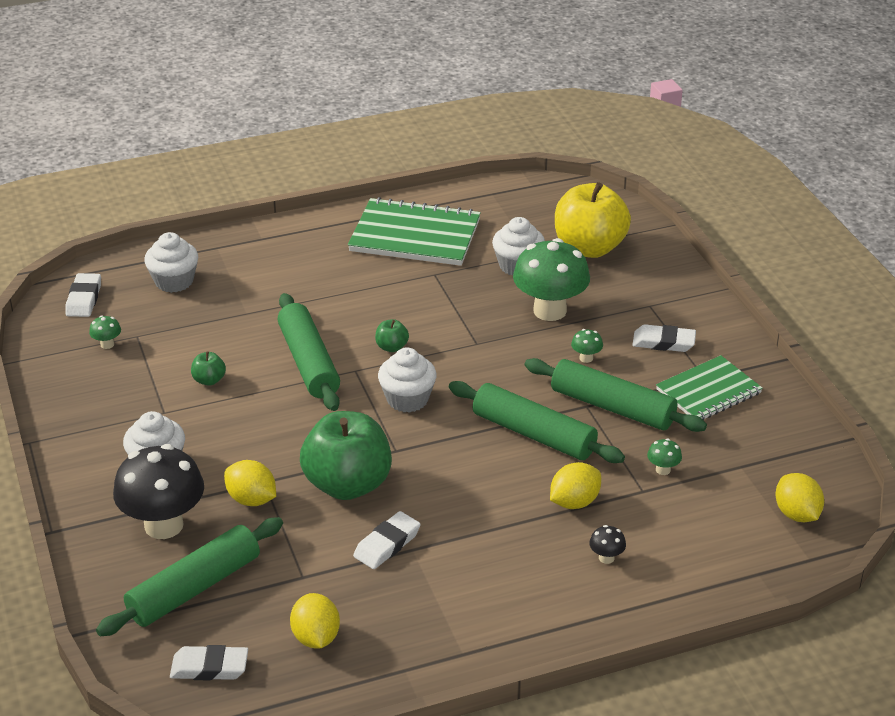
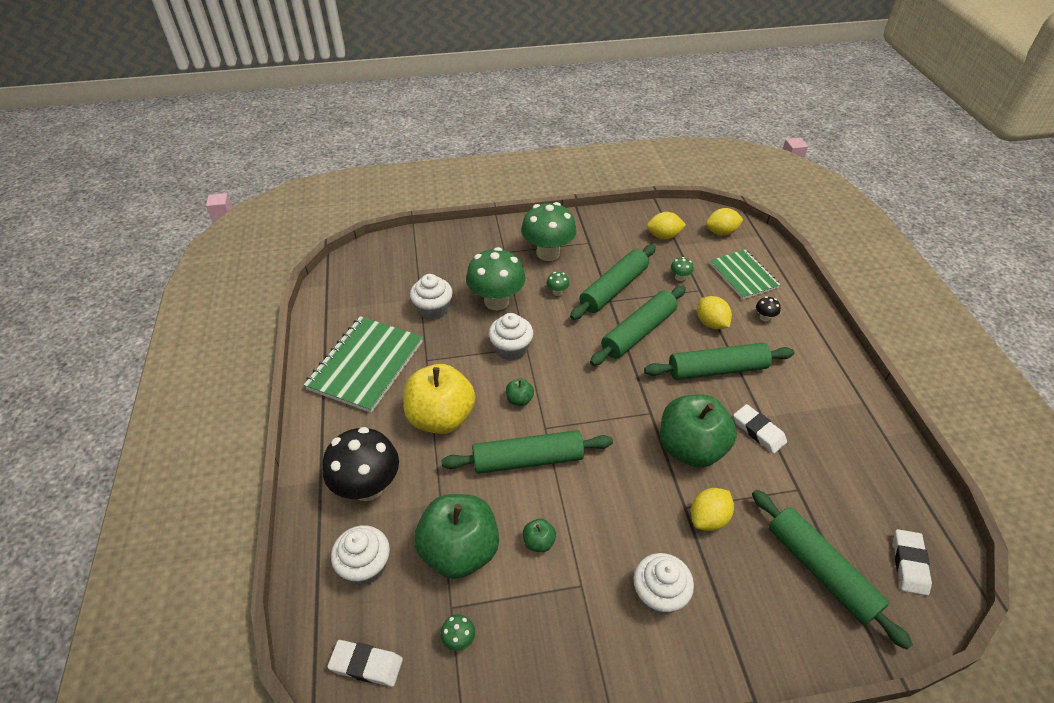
camera: 80 degrees left, 10 degrees up
black mushroom [113,444,204,539] -> black mushroom moved to [322,427,399,501]
yellow lemon [290,593,340,649] -> yellow lemon moved to [647,212,686,239]
white cupcake [378,347,437,413] -> white cupcake moved to [489,313,533,361]
yellow apple [555,182,631,258] -> yellow apple moved to [403,364,476,434]
white eraser [632,324,696,352] -> green mushroom [521,202,577,261]
green notebook [656,355,763,420] -> green notebook moved to [710,249,781,299]
none -> green apple [414,494,499,579]
none -> green rolling pin [644,343,795,380]

